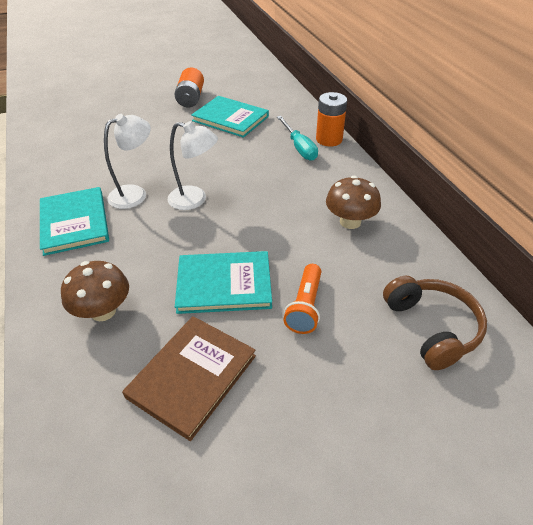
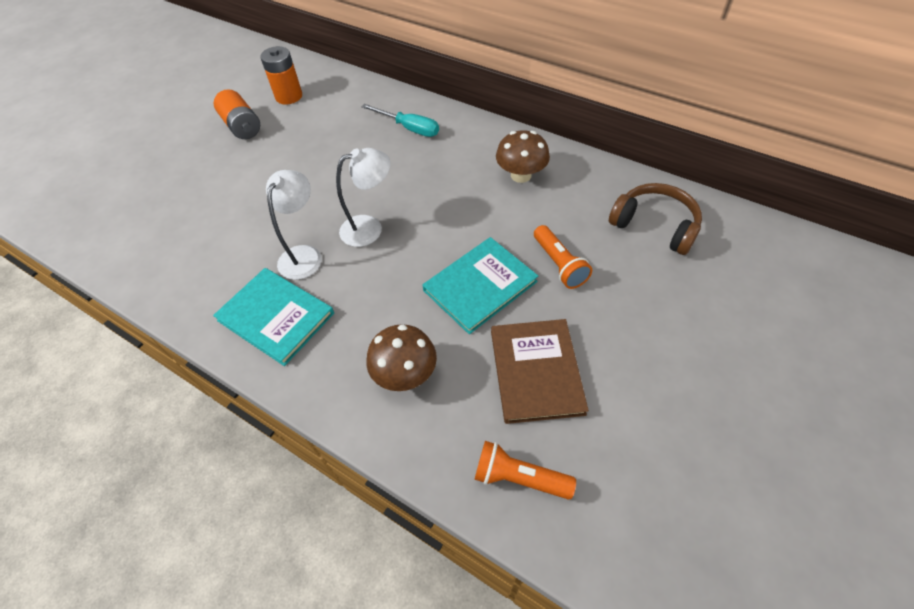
camera: 35 degrees left, 10 degrees up
turquoise book [191,96,269,138] -> none
orange battery [316,92,347,147] -> orange battery moved to [260,46,302,104]
none -> orange flashlight [474,441,576,499]

